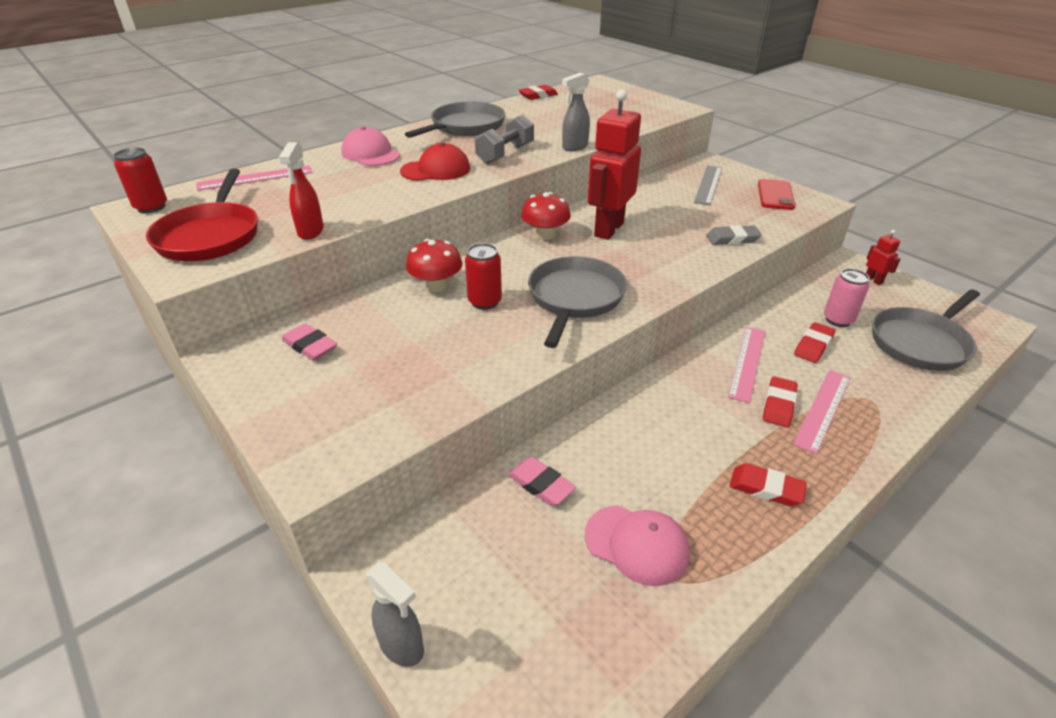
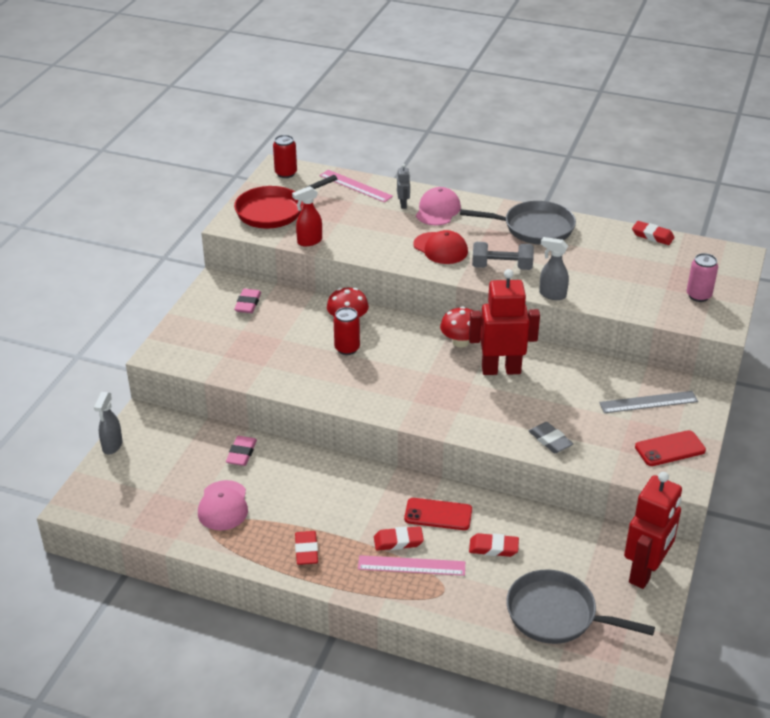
camera: 60 degrees right, 0 degrees up
grey pan [528,256,627,348] -> none
pink ruler [728,327,765,403] -> red phone [404,498,472,530]
pink can [824,268,870,327] -> pink can moved to [687,253,718,302]
red robot [866,230,900,285] -> red robot [624,472,682,589], size x2.33
none -> grey robot [397,164,410,209]

